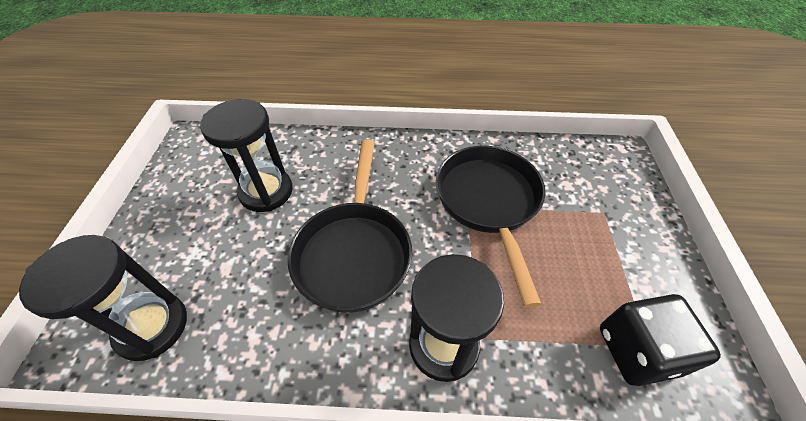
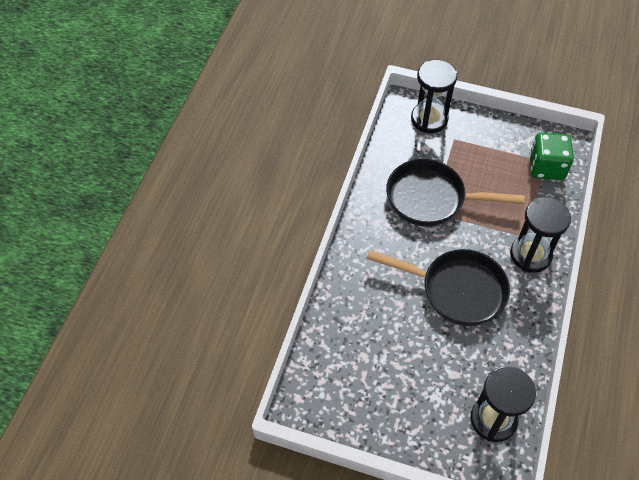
camera: 75 degrees left, 5 degrees up
black hourglass [200,99,293,212] -> black hourglass moved to [411,60,457,133]
black dice [600,294,721,386] -> green dice [530,133,574,180]

